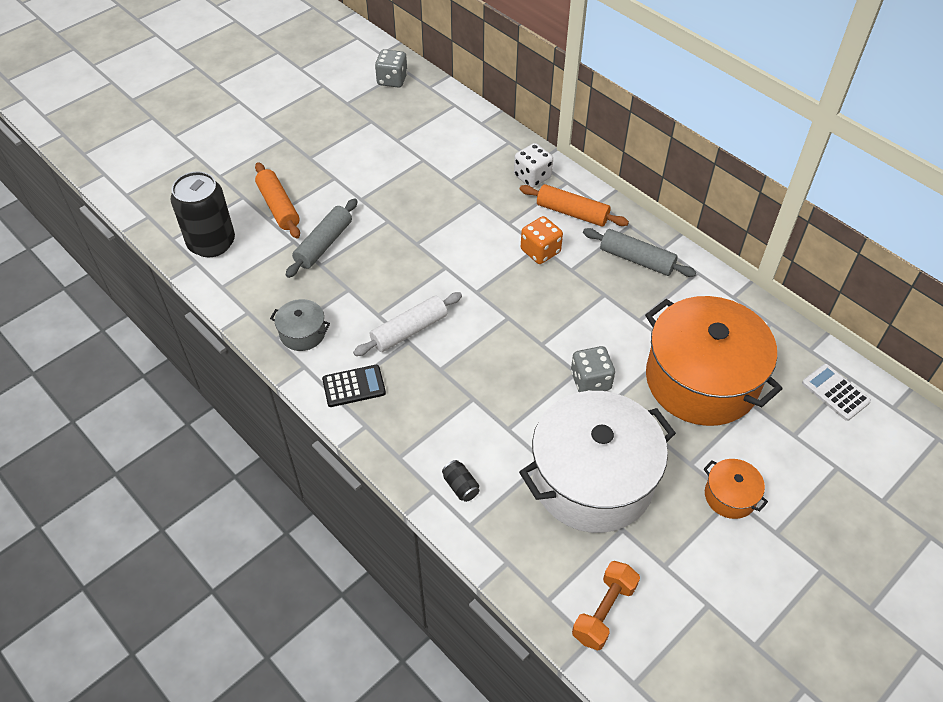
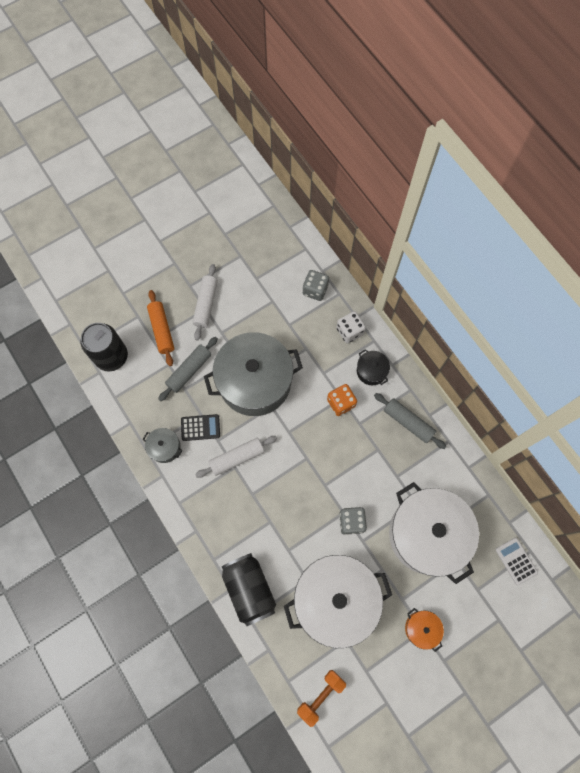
camera: 10 degrees right, 20 degrees up
black calculator [322,365,386,407] -> black calculator moved to [181,414,220,441]
grey dice [375,49,408,88] -> grey dice moved to [303,270,329,301]
black can [442,460,479,502] -> black can [222,553,276,626], size x2.46
orange rolling pin [520,184,629,227] -> black pot [357,349,390,385]
orange pot [645,296,783,426] -> white pot [389,482,479,584]
none -> white rolling pin [192,264,218,341]
none -> grey pot [204,332,303,416]

